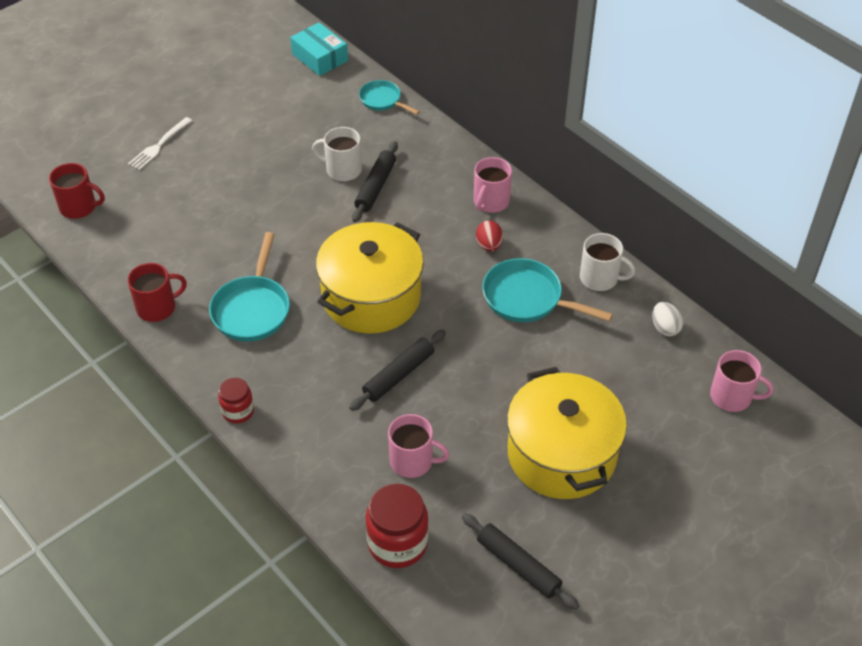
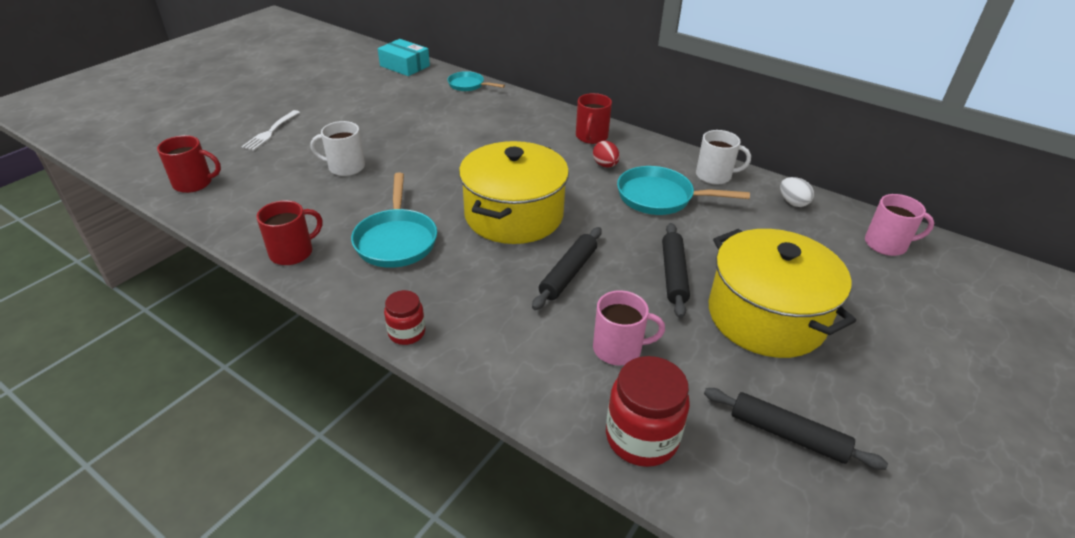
camera: 15 degrees left, 10 degrees down
white mug [312,127,362,181] -> white mug moved to [311,121,365,176]
black rolling pin [352,141,398,222] -> black rolling pin moved to [662,223,690,318]
pink mug [474,157,512,213] -> red mug [576,93,612,144]

